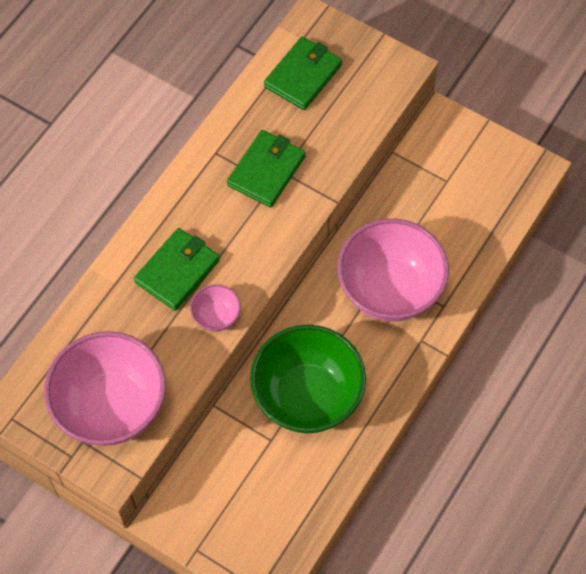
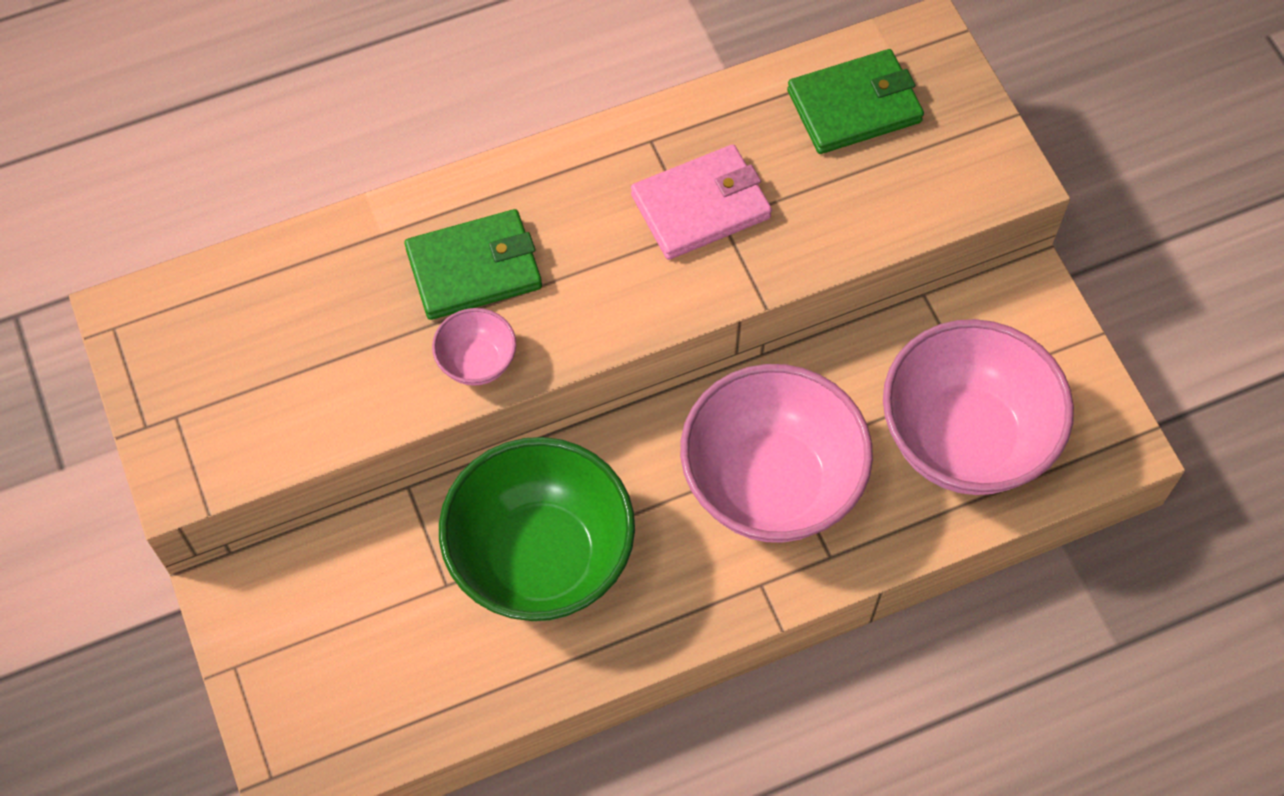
camera: 35 degrees right, 0 degrees up
pink bowl [44,331,166,446] -> pink bowl moved to [883,319,1074,495]
green wallet [227,130,306,208] -> pink wallet [631,144,772,260]

